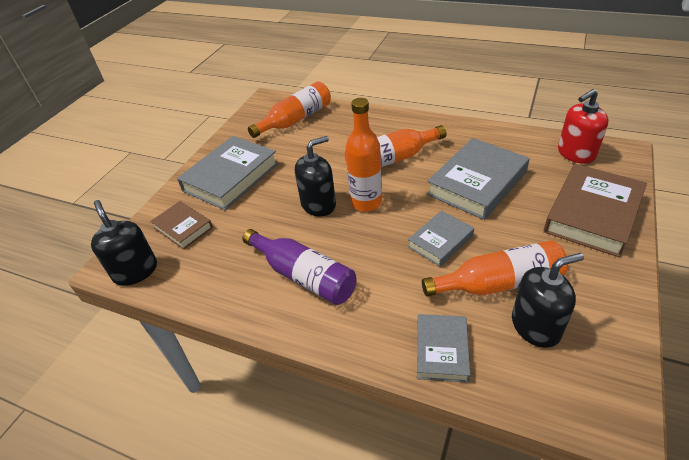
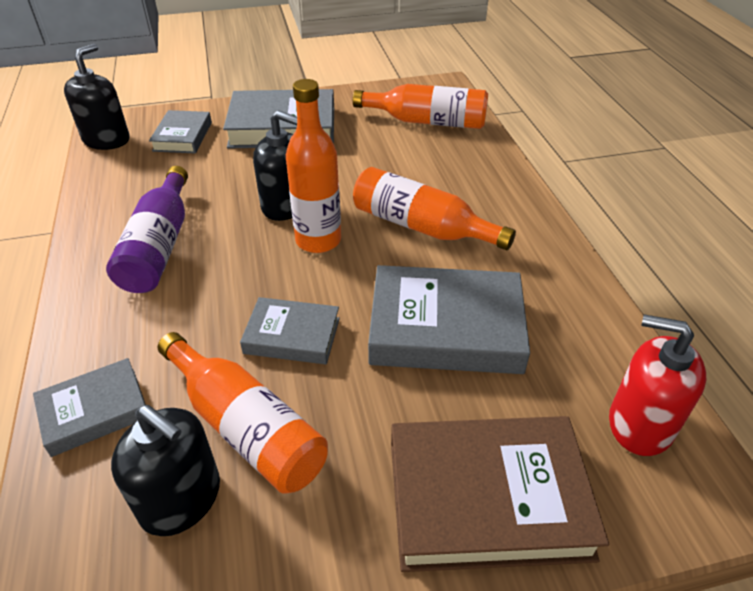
camera: 50 degrees right, 0 degrees up
brown book [150,201,213,250] -> grey book [149,110,212,153]

